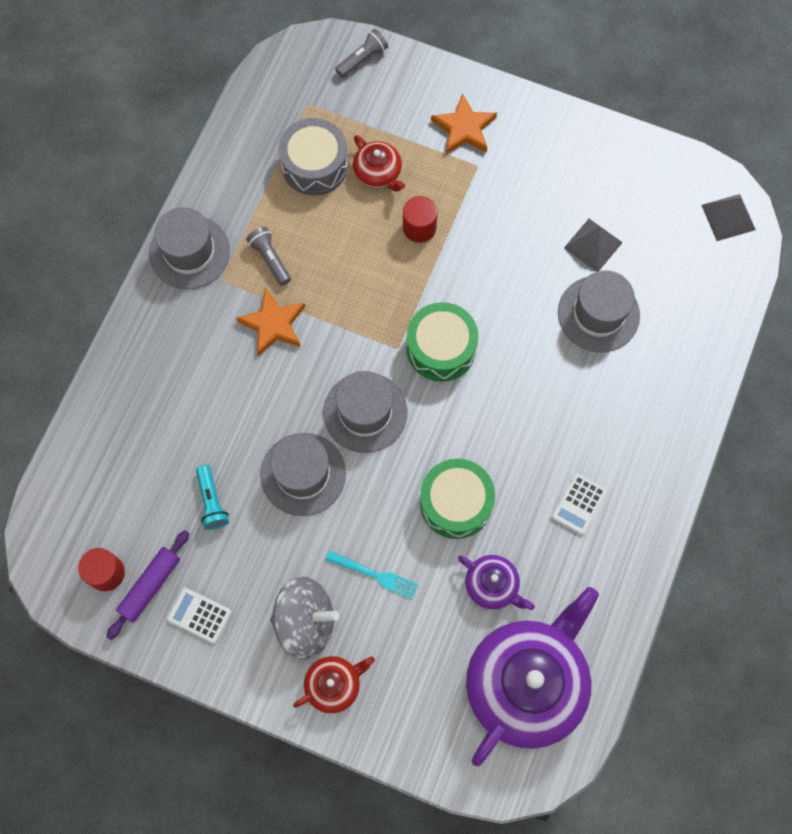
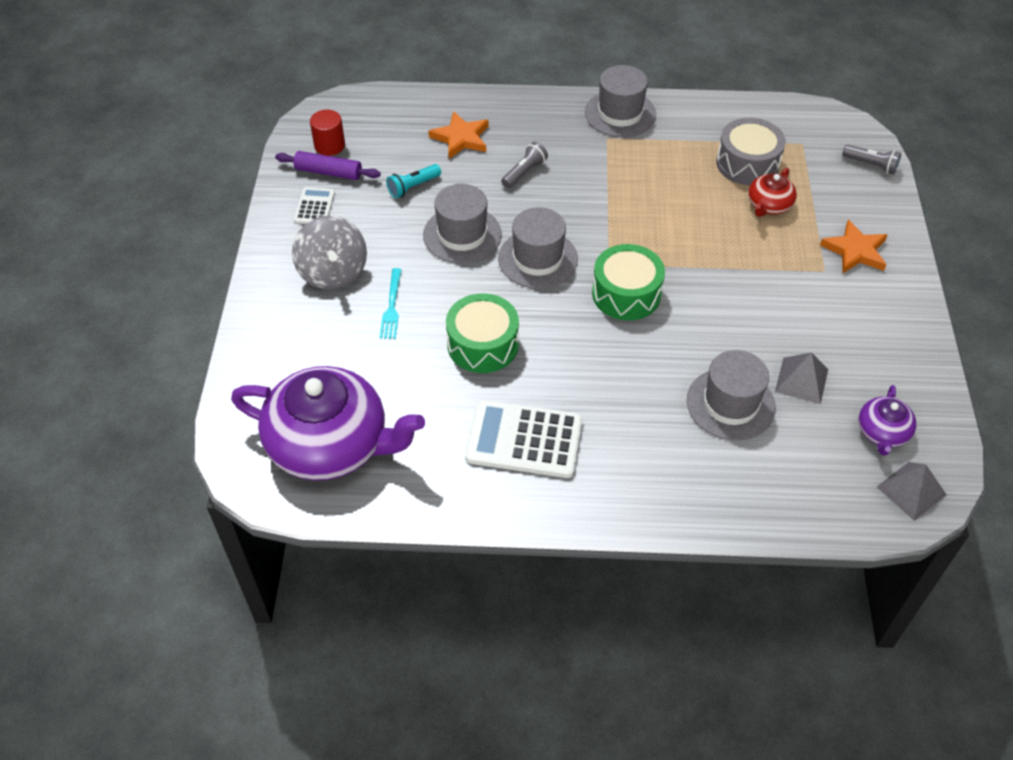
camera: 70 degrees right, 20 degrees down
orange star [236,288,305,356] -> orange star moved to [429,111,489,159]
grey flashlight [246,227,291,286] -> grey flashlight moved to [501,142,548,188]
red teapot [293,656,375,714] -> none
red cylinder [403,196,438,243] -> none
purple teapot [458,555,535,610] -> purple teapot moved to [859,385,916,456]
white calculator [552,473,607,535] -> white calculator [465,400,582,478], size x1.93

